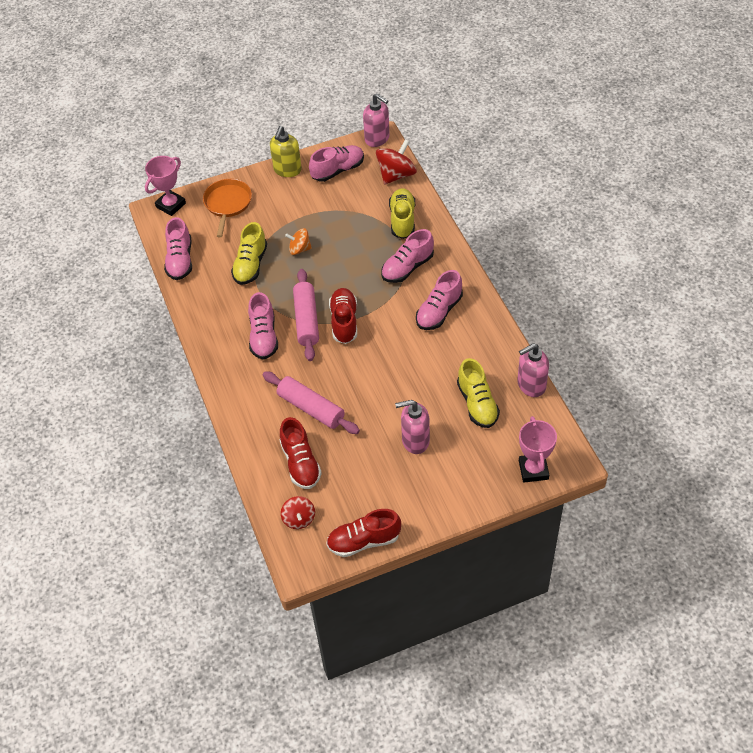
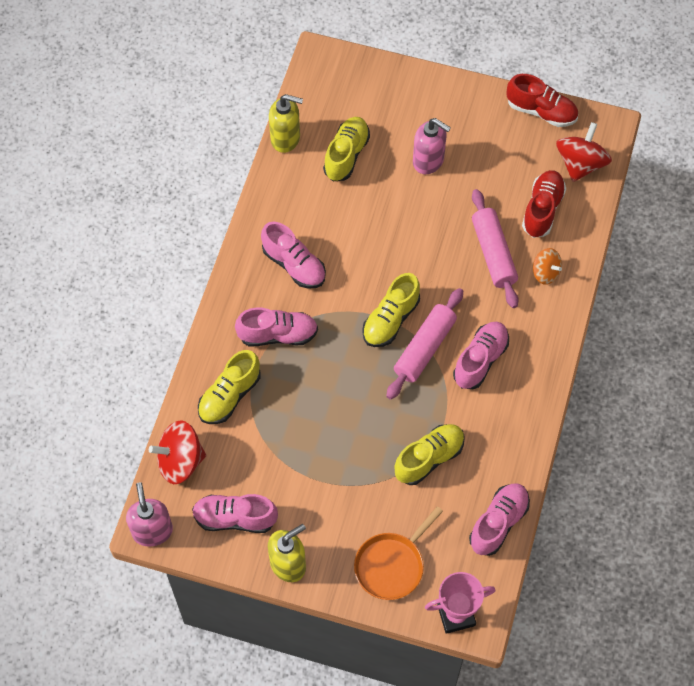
camera: 145 degrees left, 10 degrees up
red spinning top [281,496,315,529] -> red spinning top [556,122,612,182], size x1.63
orange spinning top [285,228,312,255] -> orange spinning top moved to [533,248,562,285]
red shoe [329,288,357,344] -> yellow shoe [362,273,420,347]
pink shoe [416,270,463,330] -> pink shoe turned 60 degrees clockwise [261,222,326,288]
pink soap dispenser [517,343,549,397] -> yellow soap dispenser [269,94,303,153]
pink trophy [519,416,557,482] -> none

